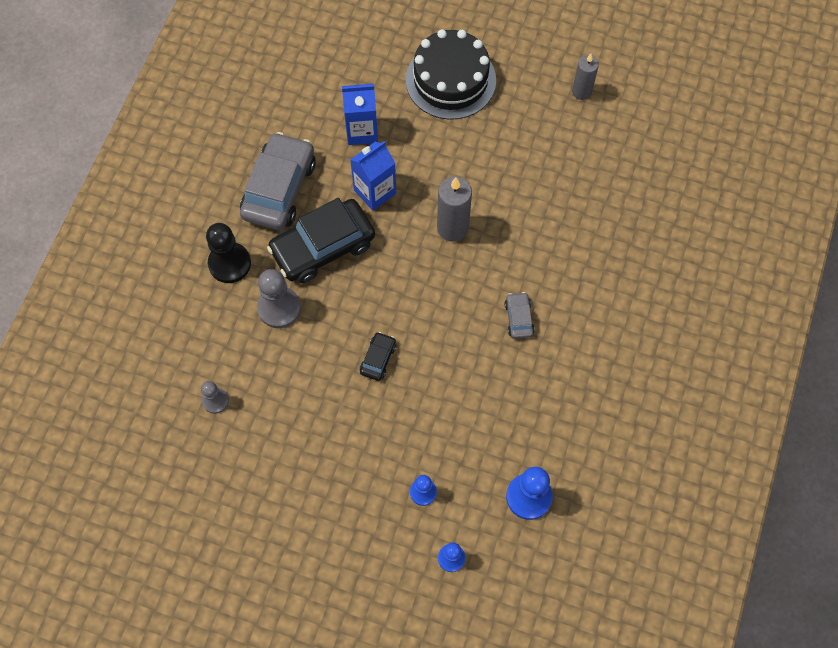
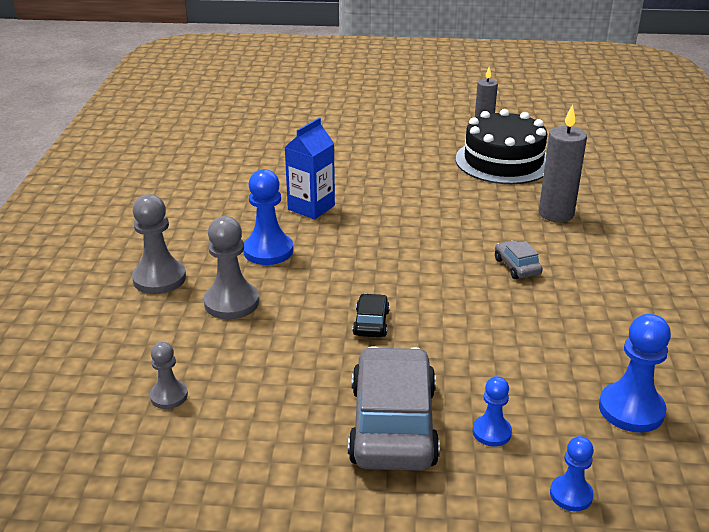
camera: 15 degrees left, 35 degrees down
black pawn [206,223,251,283] -> grey pawn [132,194,186,294]
grey car [240,132,316,230] -> grey car moved to [348,346,440,471]
black car [267,198,375,283] -> blue pawn [243,169,293,265]
blue carton [342,84,378,145] -> none
black cake [406,29,496,120] -> black cake moved to [456,109,547,184]
grey candle [437,176,472,242] -> grey candle moved to [539,104,587,222]

